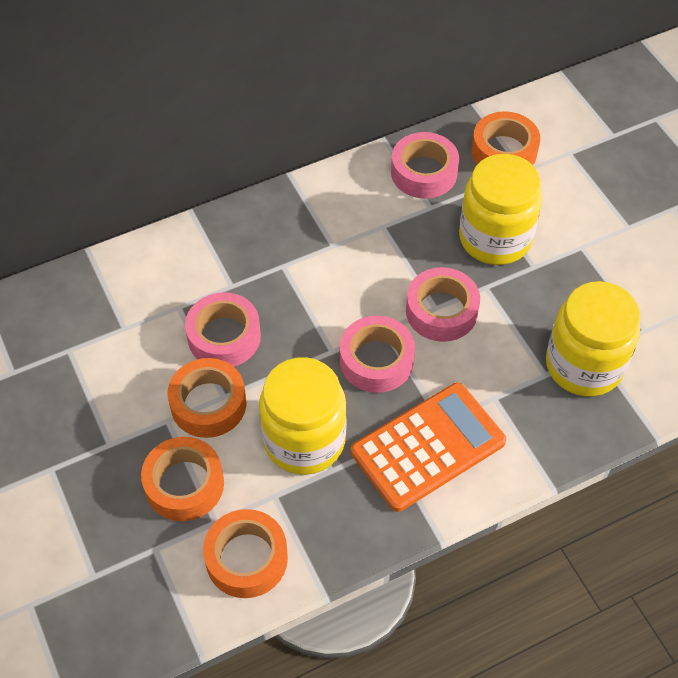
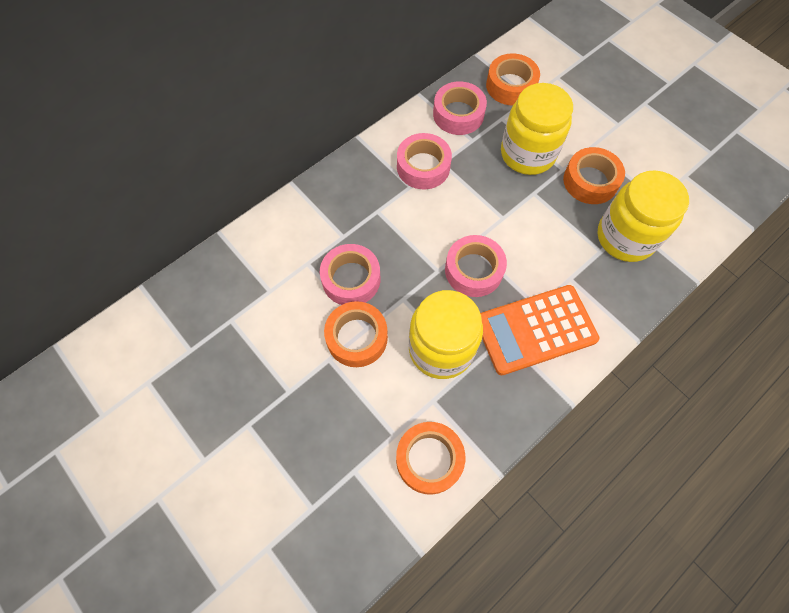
camera: 15 degrees left, 10 degrees up
orange tape [141,437,224,521] -> orange tape moved to [563,147,625,204]
orange calculator [351,383,506,512] -> orange calculator turned 150 degrees counterclockwise [480,285,599,375]
pink tape [406,267,480,342] -> pink tape moved to [397,133,452,189]

